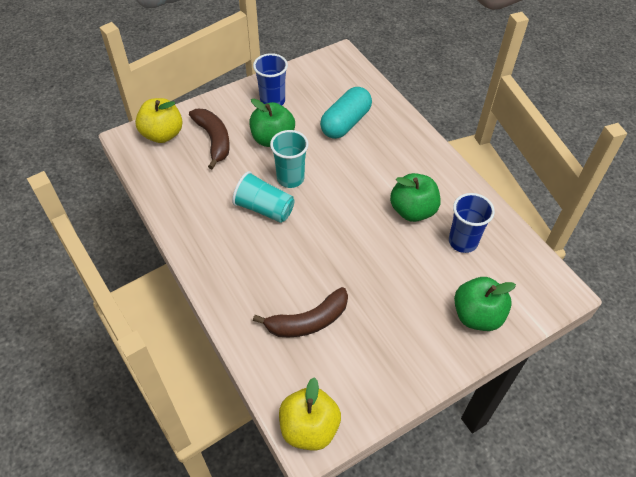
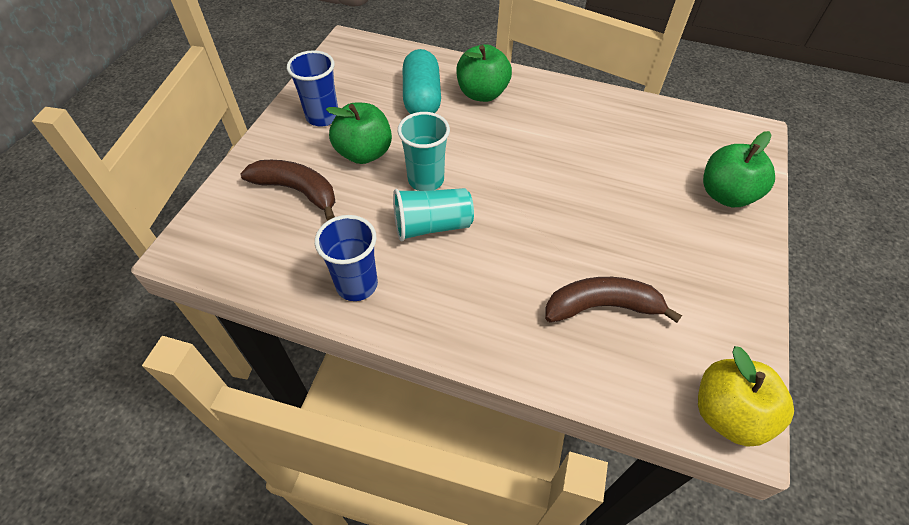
camera: 40 degrees left, 0 degrees up
yellow apple [135,98,183,143] -> none
brown banana [253,287,348,338] -> brown banana turned 120 degrees counterclockwise [545,277,682,323]
green apple [390,173,440,222] -> green apple moved to [456,44,512,102]
blue cup [449,193,495,253] -> blue cup moved to [315,215,378,301]

